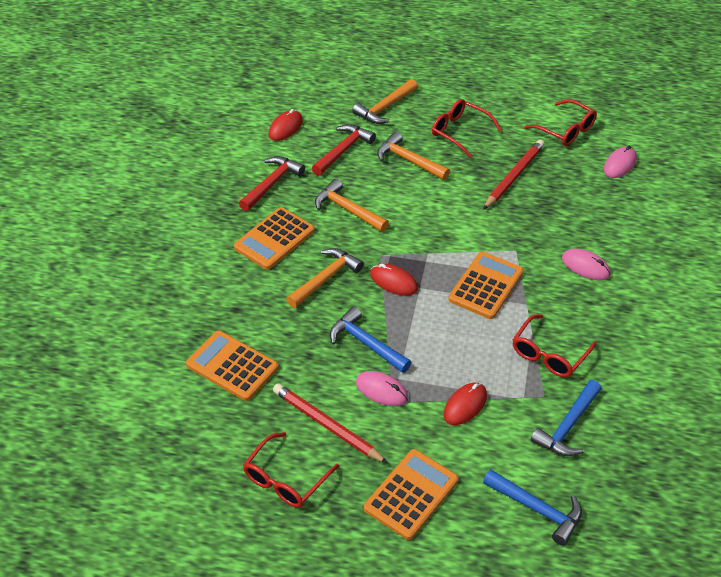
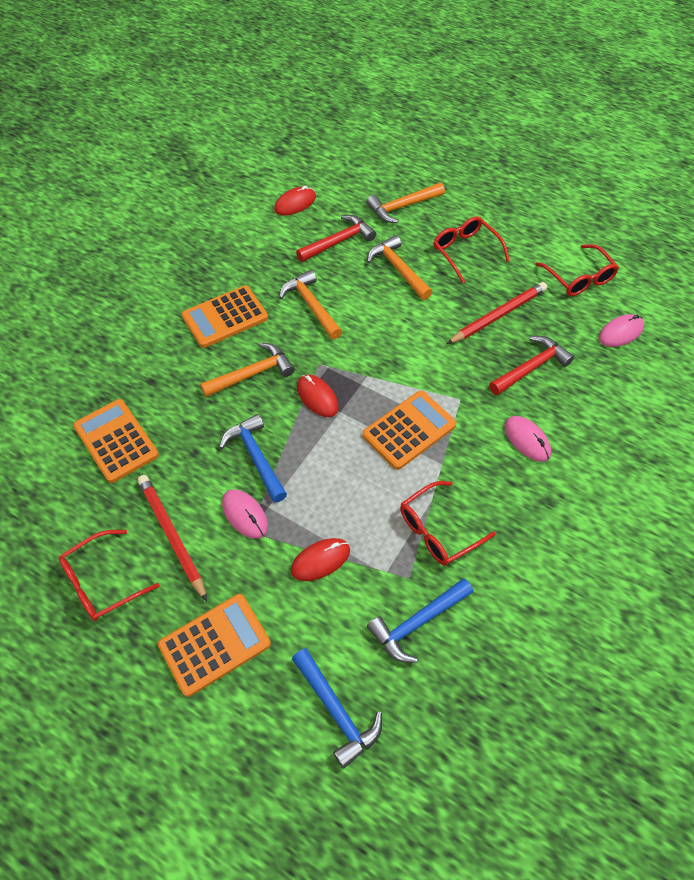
camera: 20 degrees right, 10 degrees up
red hammer [239,156,305,211] -> red hammer moved to [489,336,574,395]

